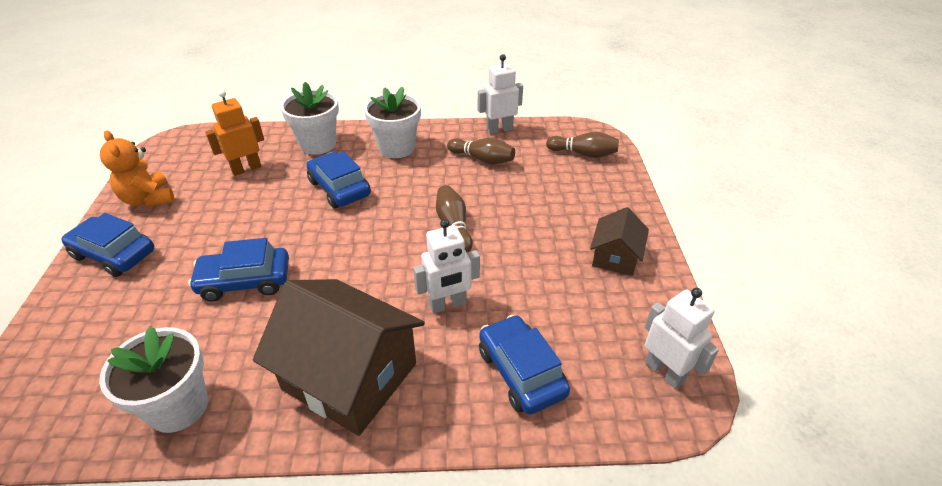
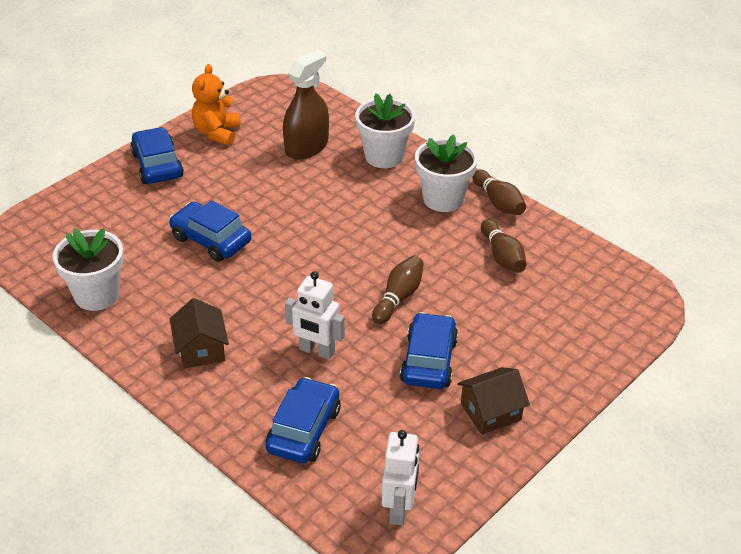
camera: 45 degrees right, 0 degrees up
orange robot [205,90,264,176] -> brown spray bottle [283,49,329,160]
brown house [253,279,425,436] -> brown house [170,298,229,368], size x0.52
blue car [306,152,371,208] -> blue car moved to [400,312,458,389]
white robot [478,54,523,134] -> none
brown bowling pin [546,132,619,158] -> brown bowling pin moved to [472,170,526,215]

